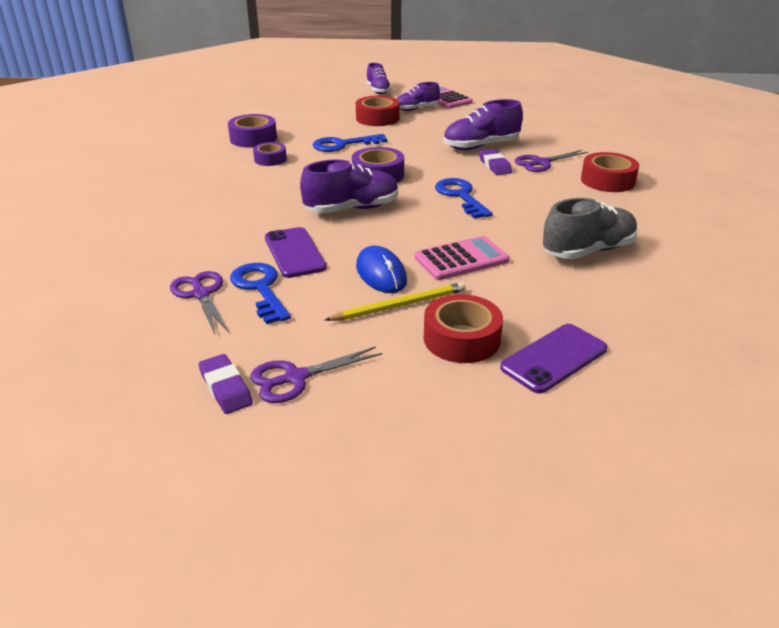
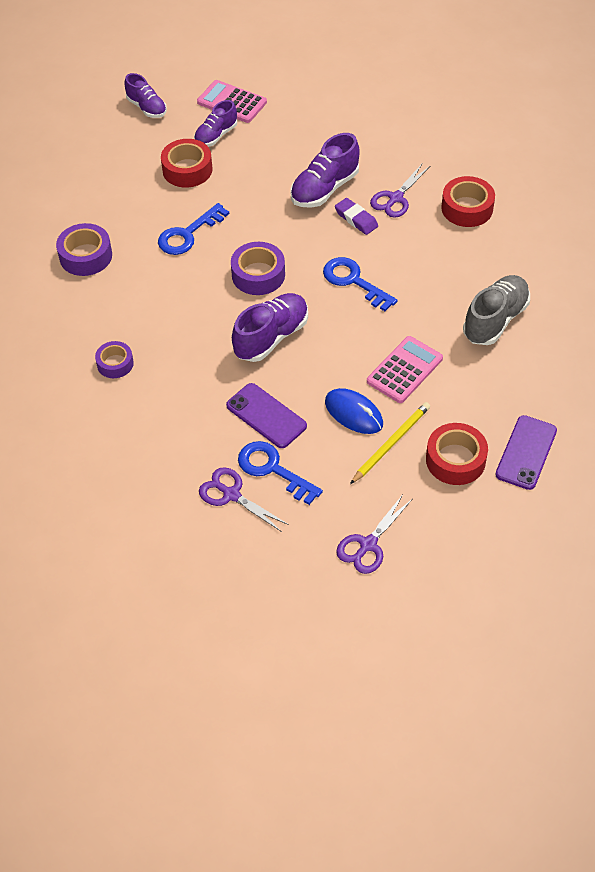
camera: 25 degrees left, 20 degrees up
purple eraser [199,354,253,414] -> none
purple tape [253,142,287,166] -> purple tape moved to [95,341,134,378]

